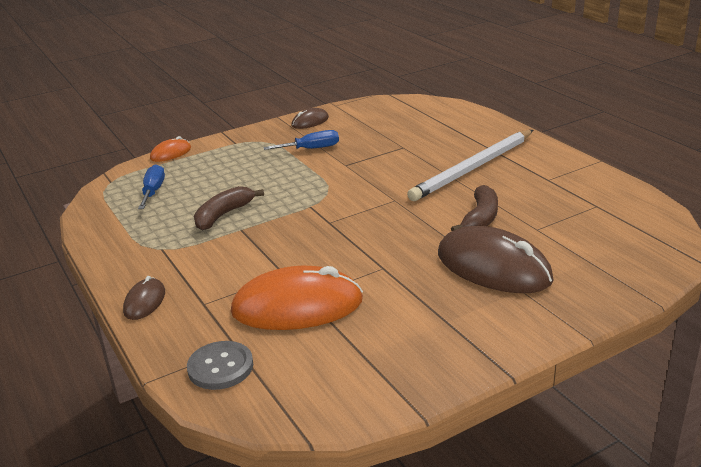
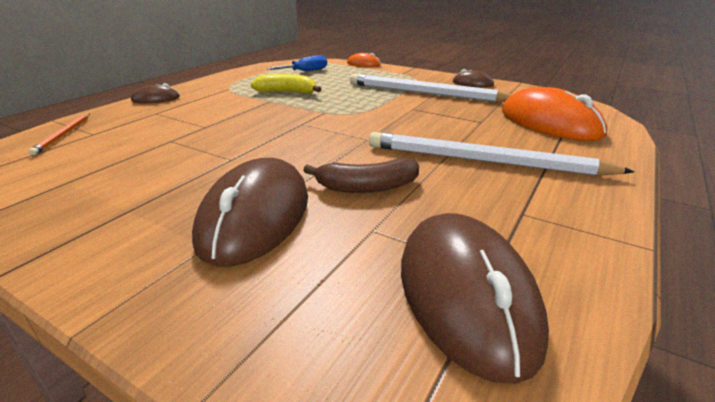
camera: 60 degrees right, 0 degrees up
grey button [187,341,253,390] -> orange pencil [29,113,90,155]
brown banana [194,186,264,230] -> yellow banana [251,74,321,93]
orange mouse [231,266,363,330] -> orange mouse moved to [502,87,607,141]
blue screwdriver [263,130,339,150] -> white pencil [350,74,512,102]
none -> brown mouse [401,213,549,384]

